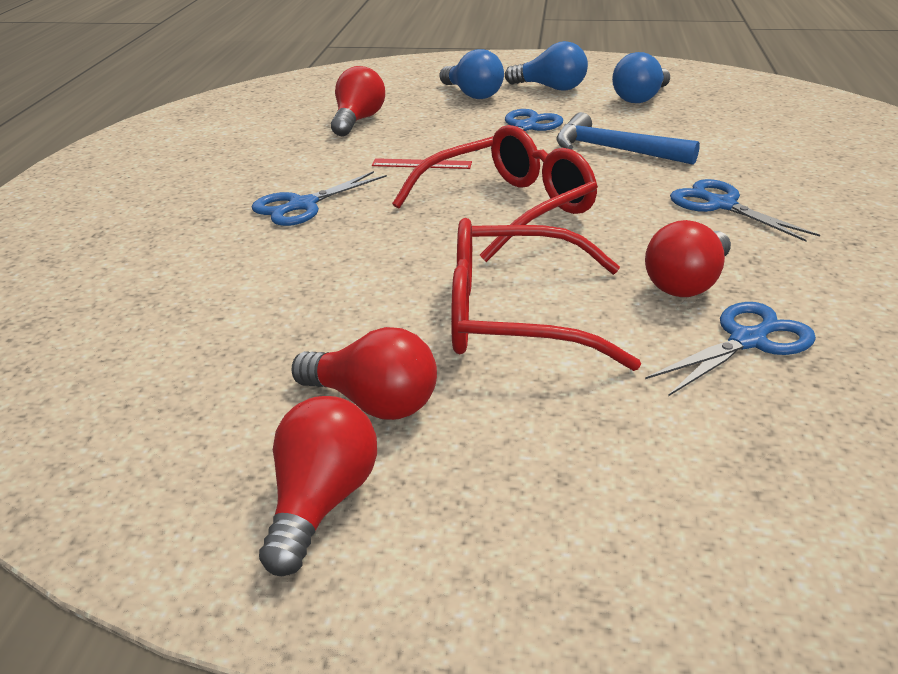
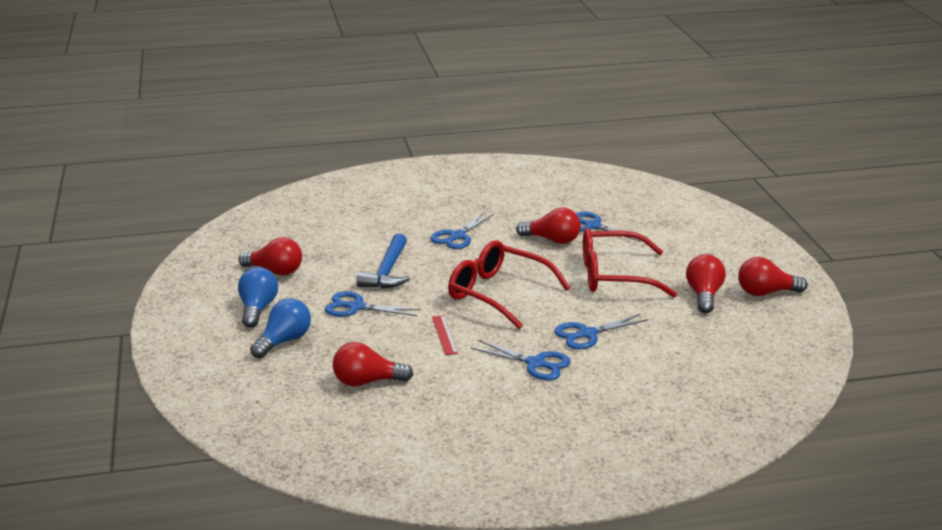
camera: 110 degrees left, 5 degrees down
red glasses [451,218,641,371] -> red glasses turned 105 degrees clockwise [583,228,677,297]
blue light bulb [612,52,670,103] -> red light bulb [238,237,302,275]
none -> blue scissors [554,314,648,349]

